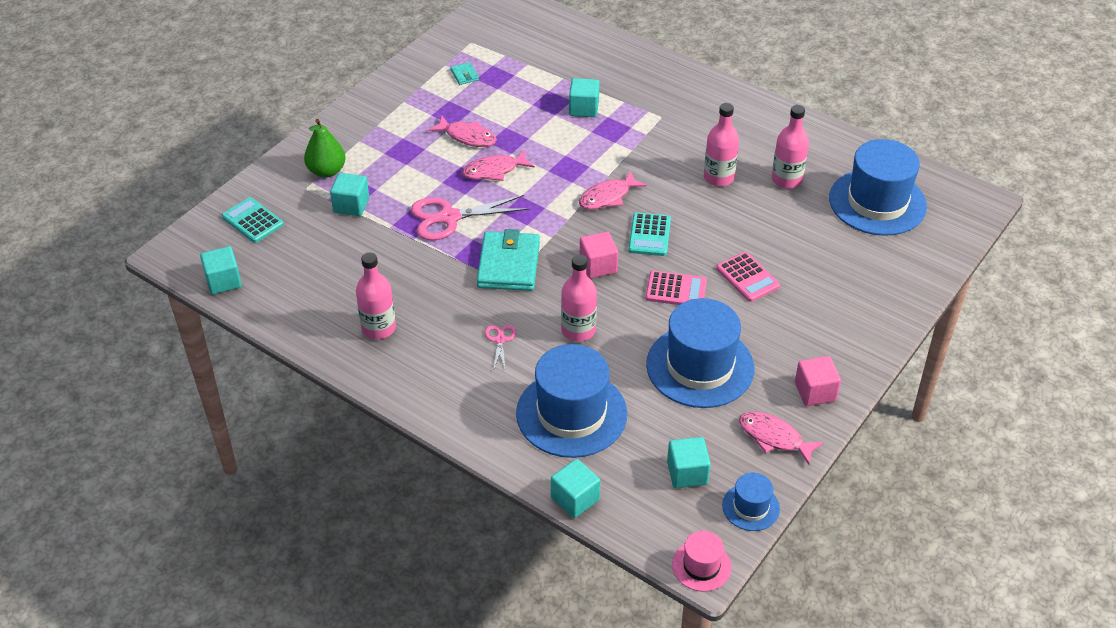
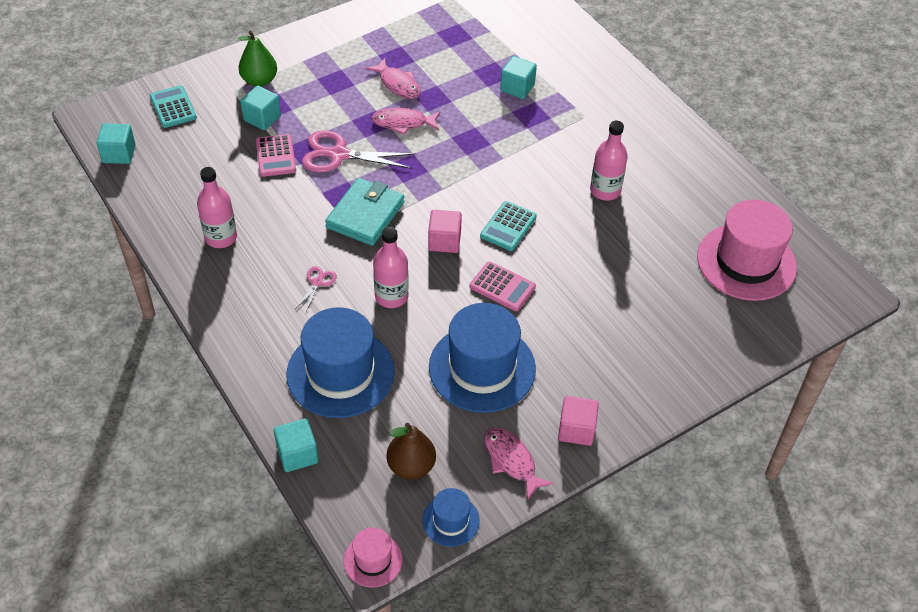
camera: 20 degrees right, 5 degrees up
turquoise wallet [450,62,479,85] -> none
pink fish [579,171,647,210] -> none
turquoise cube [667,437,711,488] -> brown pear [387,423,436,480]
pink calculator [716,252,780,302] -> pink calculator moved to [256,134,296,177]
pink bottle [772,105,809,189] -> none
blue hat [829,139,927,236] -> pink hat [697,199,797,301]

